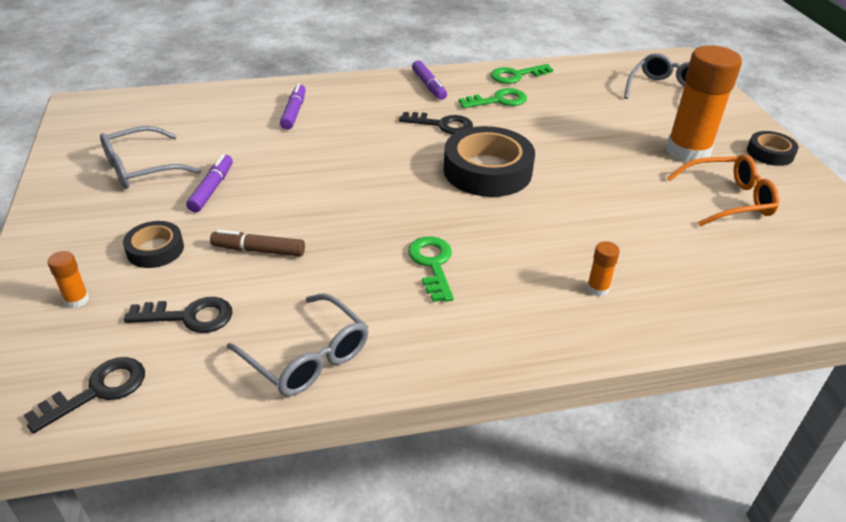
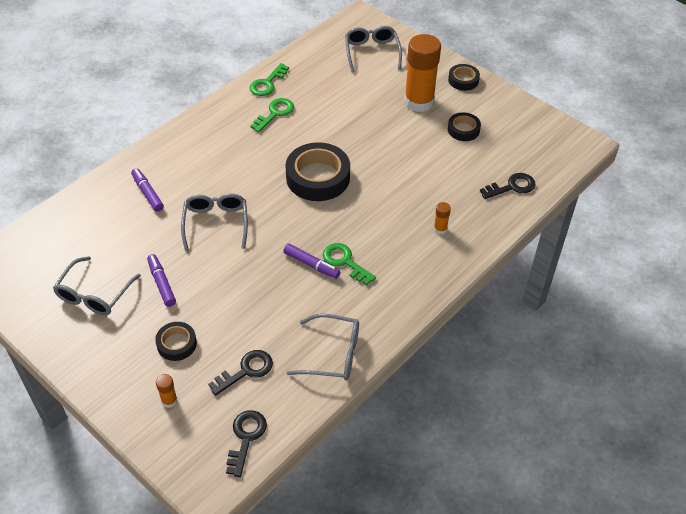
camera: 35 degrees left, 10 degrees up
brown marker [210,230,305,256] -> none
black key [399,112,473,134] -> black key moved to [480,173,536,199]
purple marker [412,61,447,100] -> purple marker moved to [283,243,340,279]
orange glasses [667,154,779,226] -> black tape [448,112,481,141]
none -> grey glasses [181,193,248,251]

